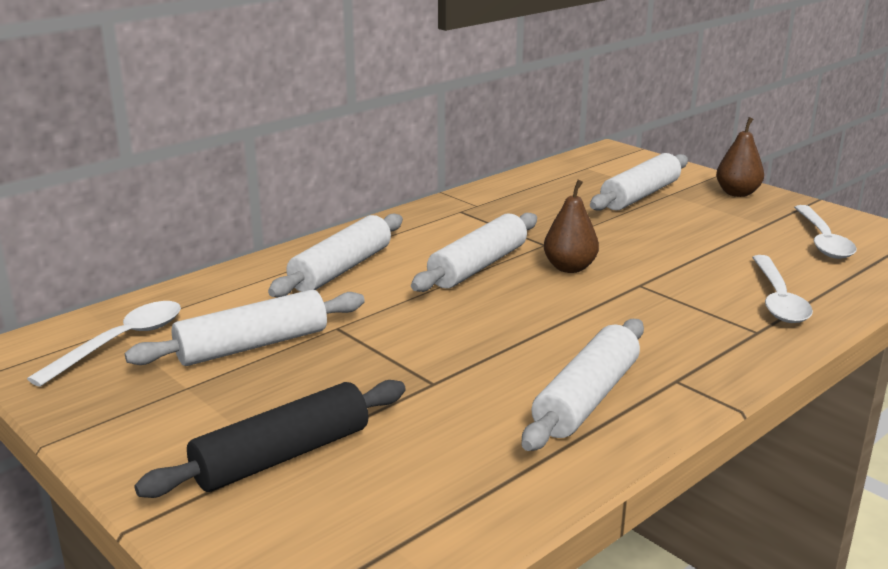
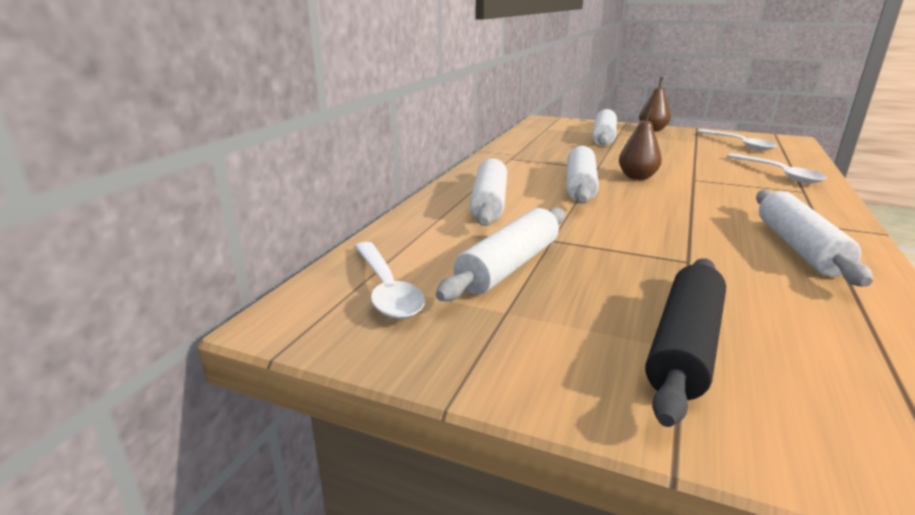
camera: 25 degrees left, 0 degrees up
white spoon [27,301,181,387] -> white spoon turned 150 degrees clockwise [355,242,425,319]

